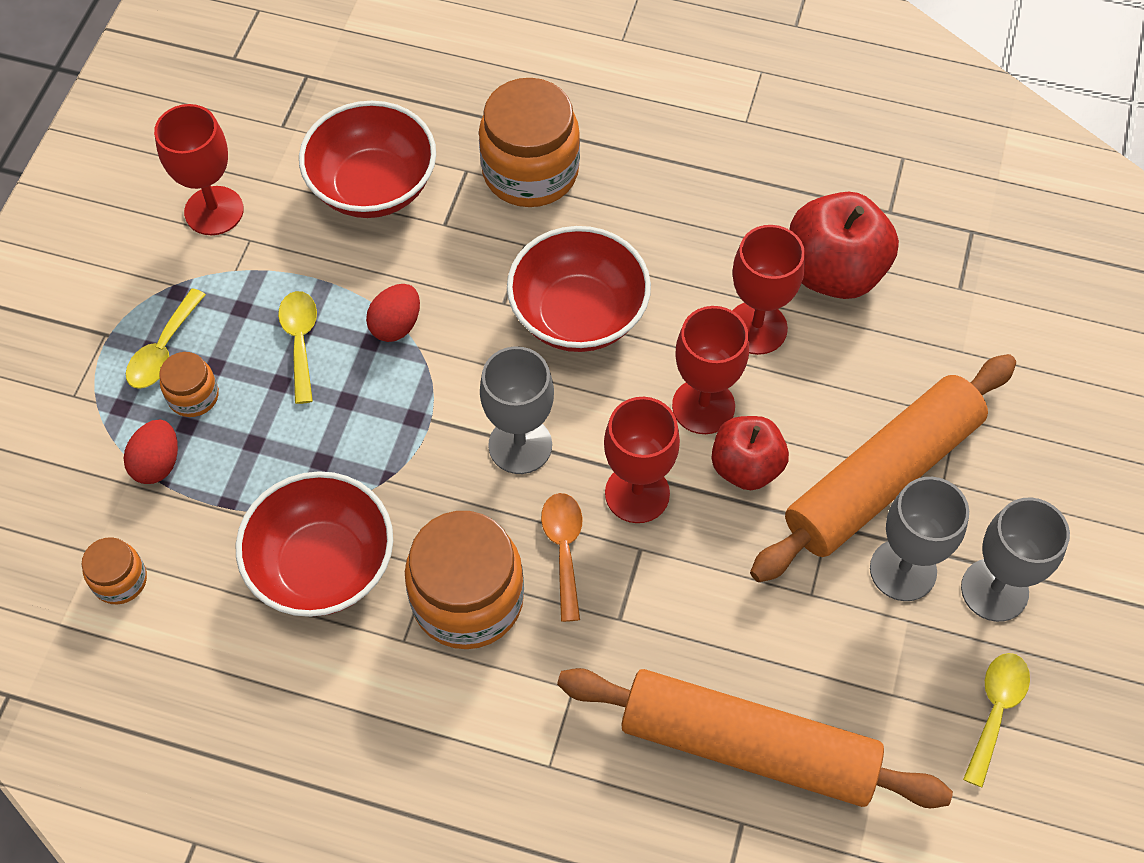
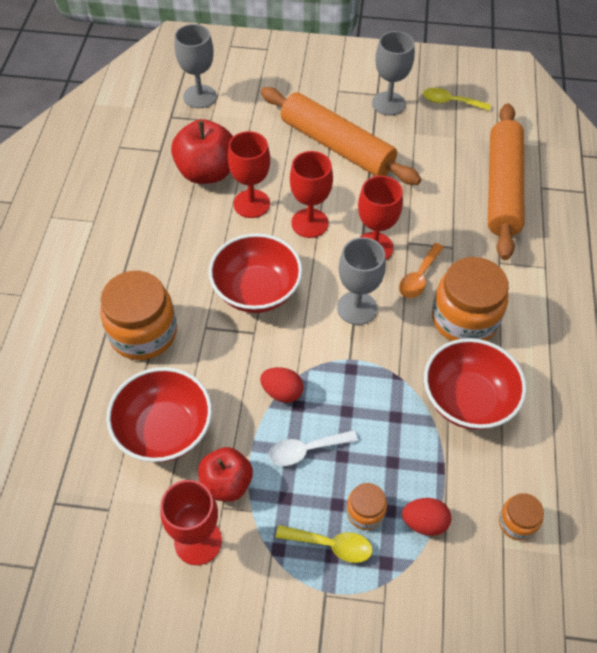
camera: 100 degrees left, 5 degrees down
yellow spoon [278,291,317,404] -> white spoon [269,430,358,466]
orange spoon [541,493,582,622] -> orange spoon turned 45 degrees counterclockwise [399,243,444,298]
red apple [712,416,789,490] -> red apple moved to [198,447,253,502]
grey goblet [870,477,969,601] -> grey goblet moved to [175,24,216,108]

